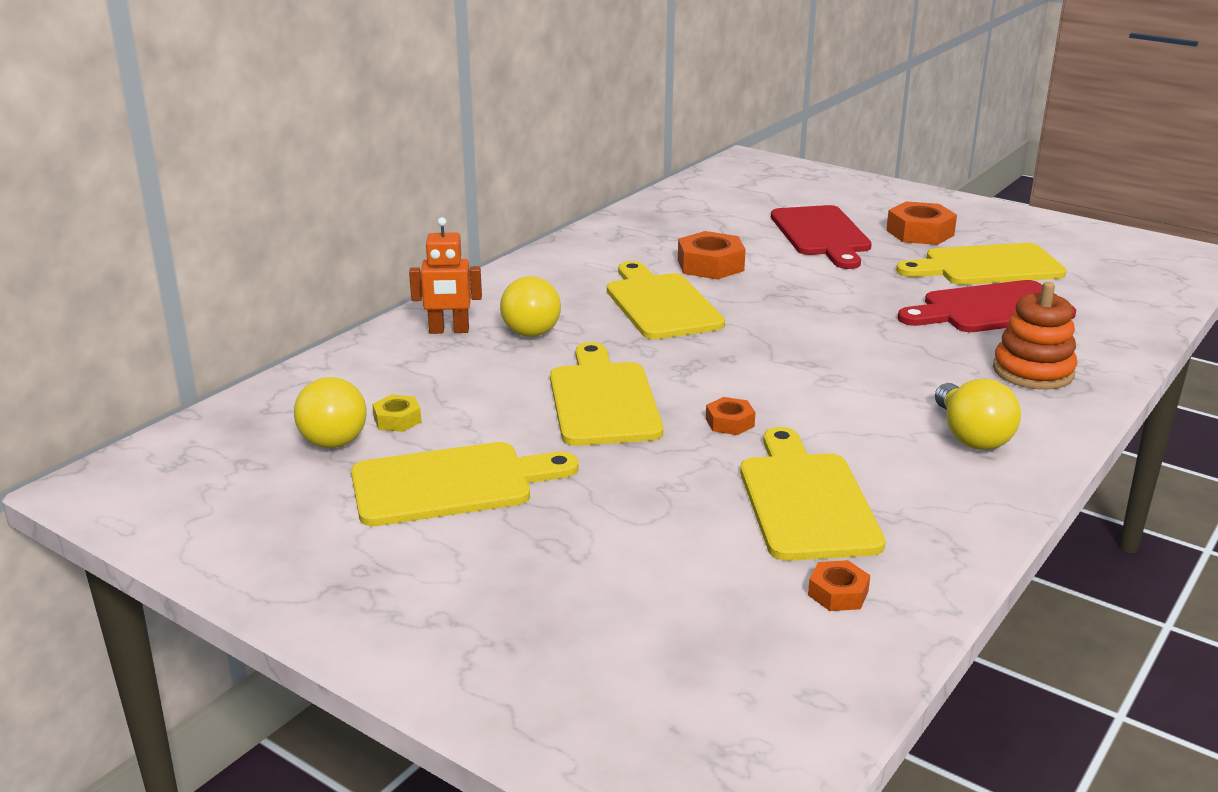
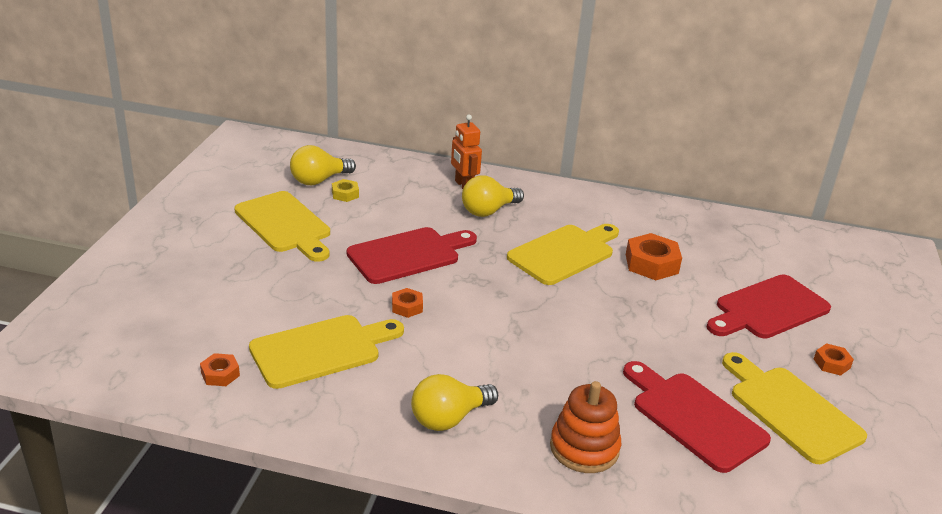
camera: 65 degrees right, 5 degrees up
yellow cutting board [550,342,663,446] -> red cutting board [346,227,477,284]
orange nut [886,201,957,245] -> orange nut [814,343,854,376], size x0.55

